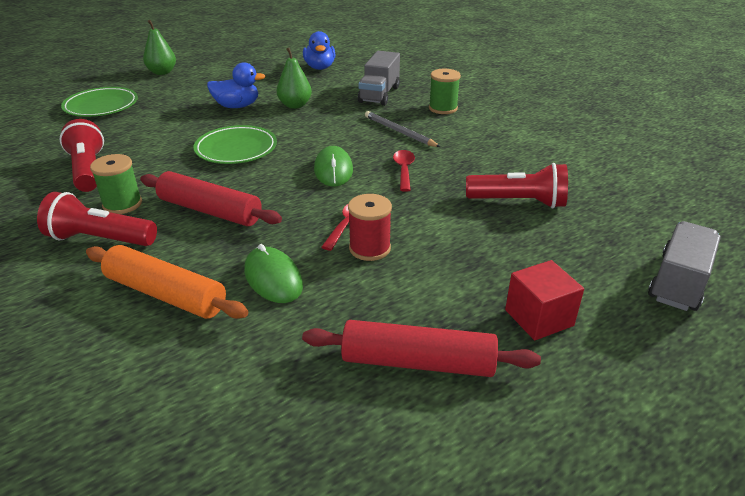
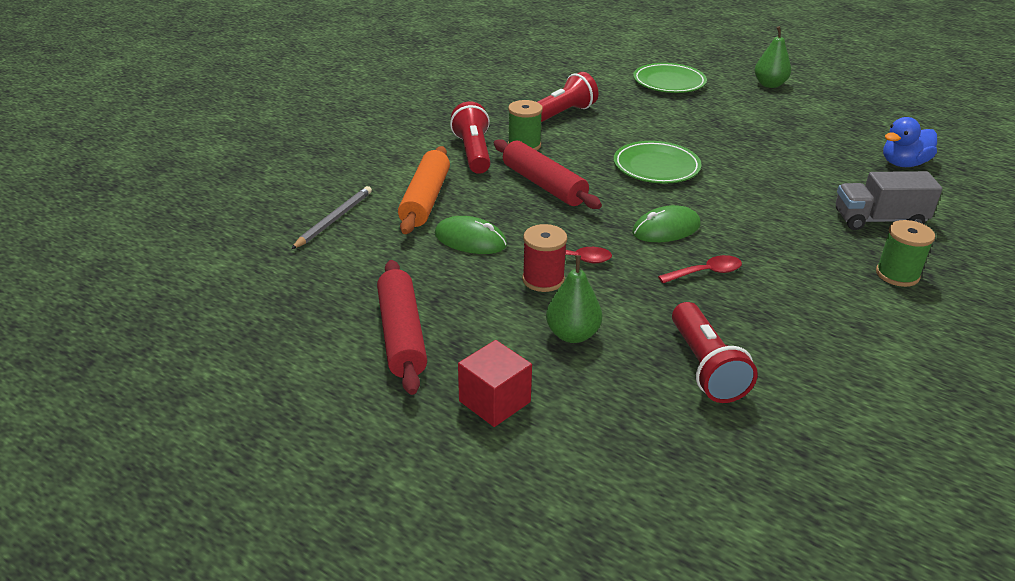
camera: 70 degrees right, 0 degrees up
red rolling pin [140,171,282,226] -> red rolling pin turned 45 degrees counterclockwise [494,139,602,209]
blue duck [207,62,266,108] -> none
green mouse [244,244,303,303] -> green mouse turned 75 degrees clockwise [435,216,507,254]
green pear [277,48,312,109] -> green pear moved to [546,255,602,343]
grey pencil [365,111,440,147] -> grey pencil moved to [291,186,372,249]
grey truck [648,221,721,311] -> none

